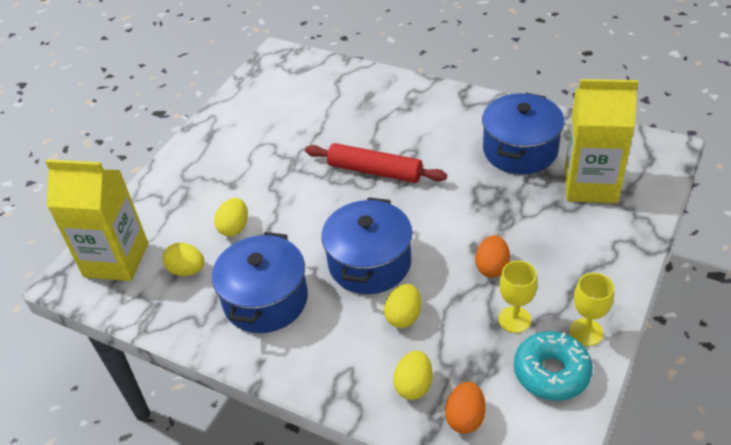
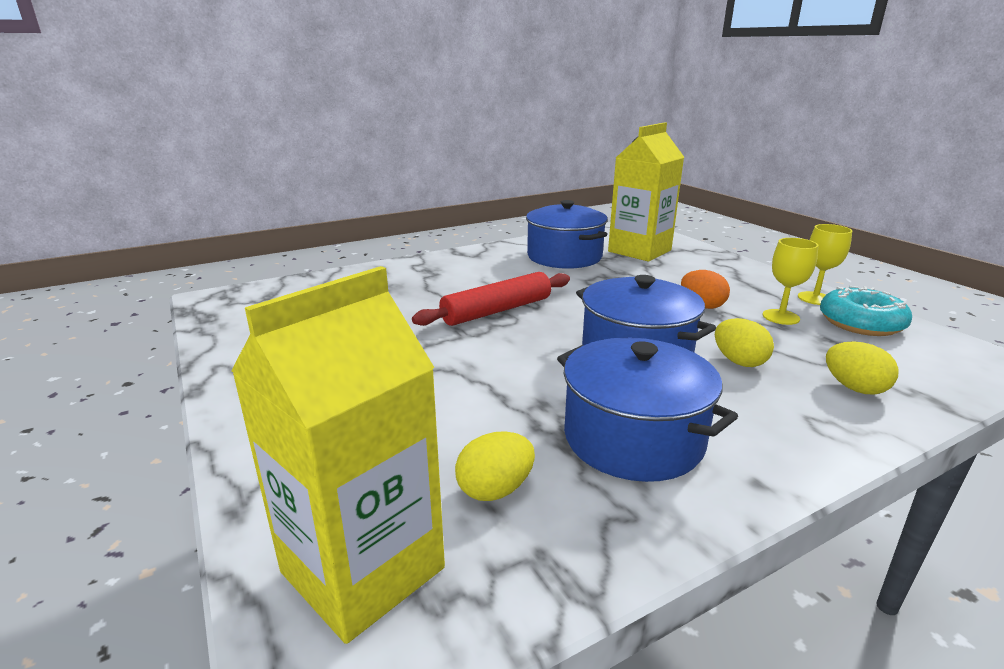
camera: 60 degrees left, 20 degrees down
yellow egg [214,198,248,236] -> none
orange egg [445,382,485,433] -> none

